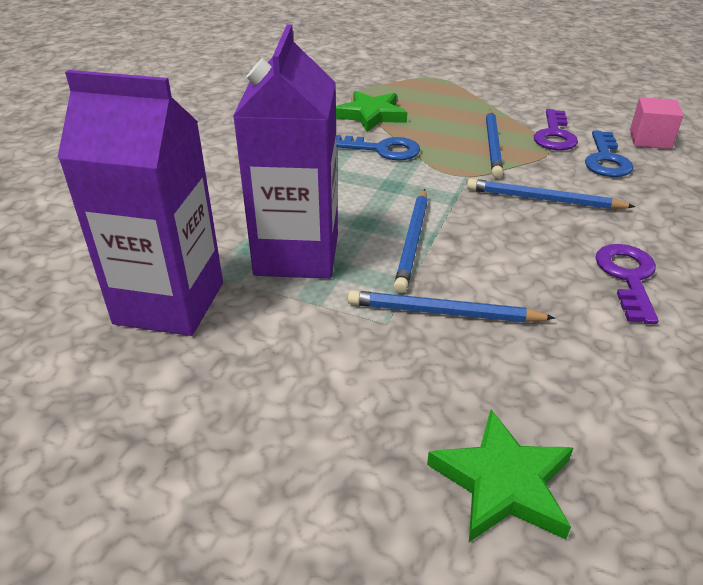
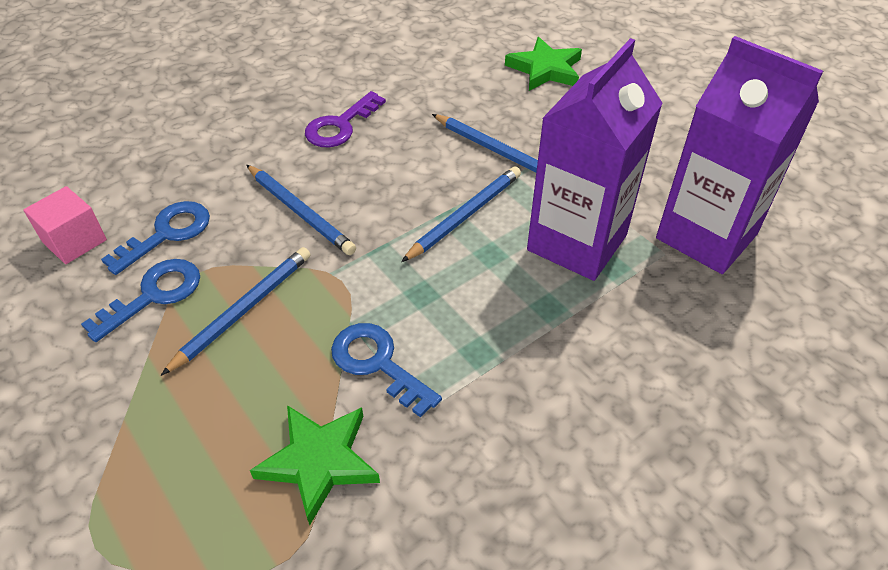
camera: 150 degrees left, 10 degrees up
purple key [534,109,578,150] -> blue key [81,259,200,342]

